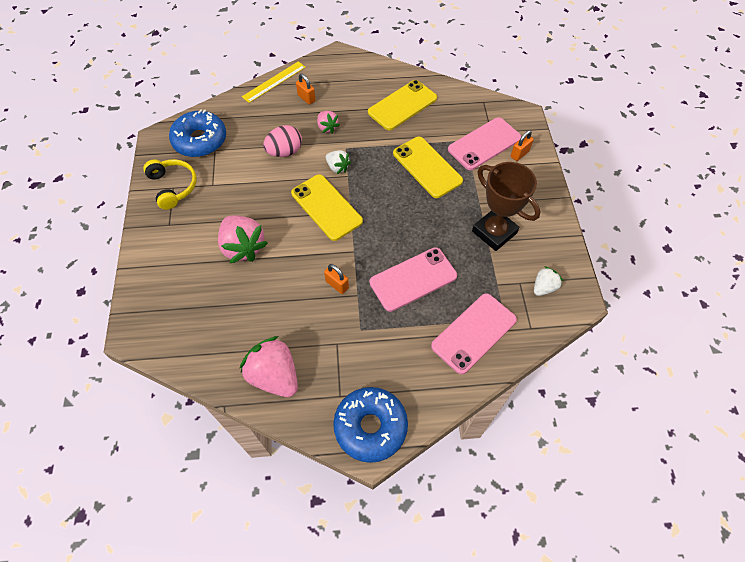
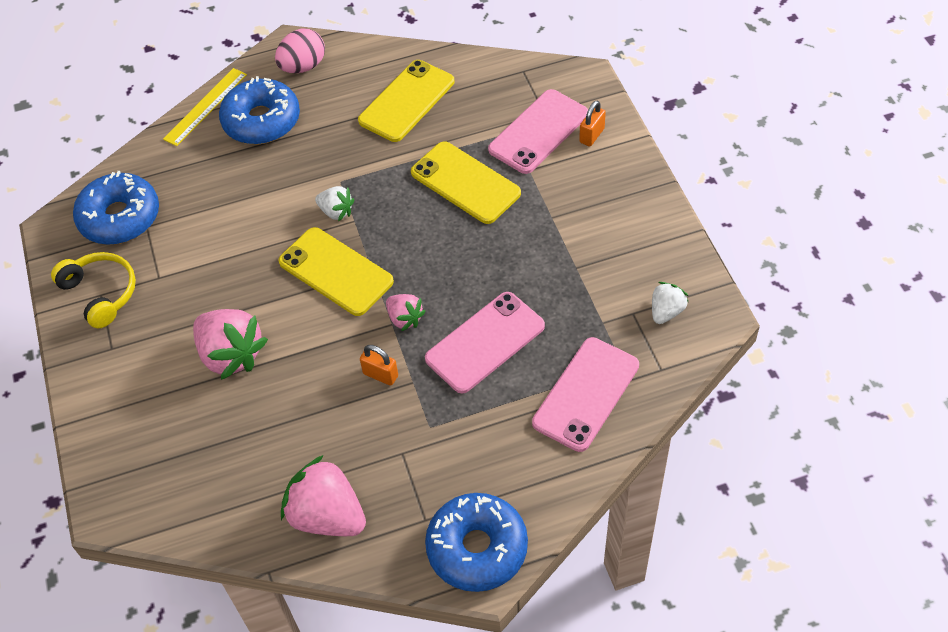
camera: 10 degrees left, 5 degrees down
pink egg [263,125,302,157] -> pink egg moved to [275,28,325,73]
orange padlock [296,74,316,105] -> blue donut [219,76,300,144]
pink strawberry [317,111,340,134] -> pink strawberry moved to [386,294,426,331]
brown trophy [472,162,540,251] -> none

